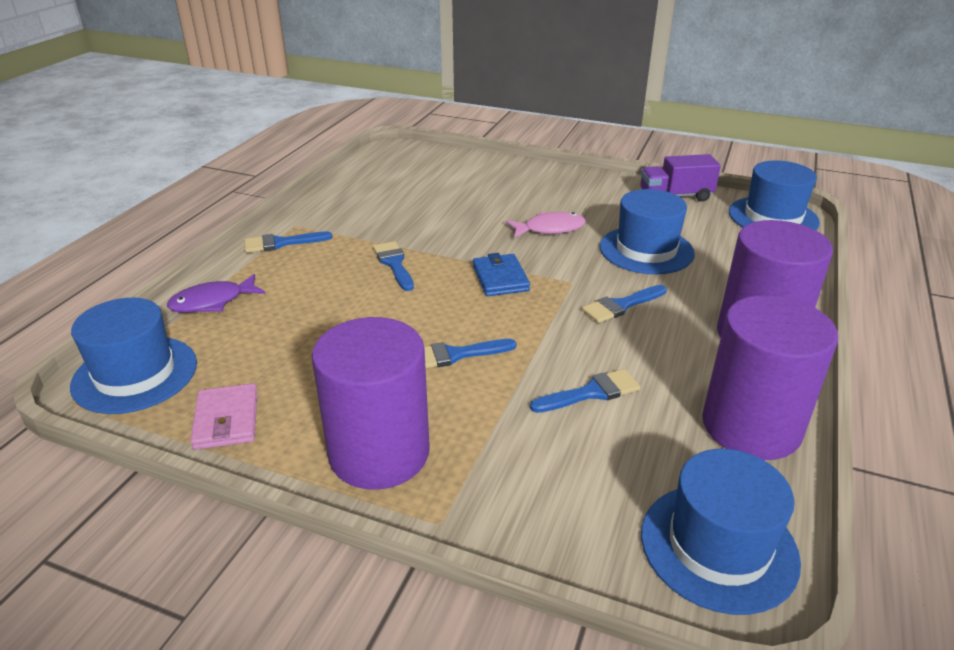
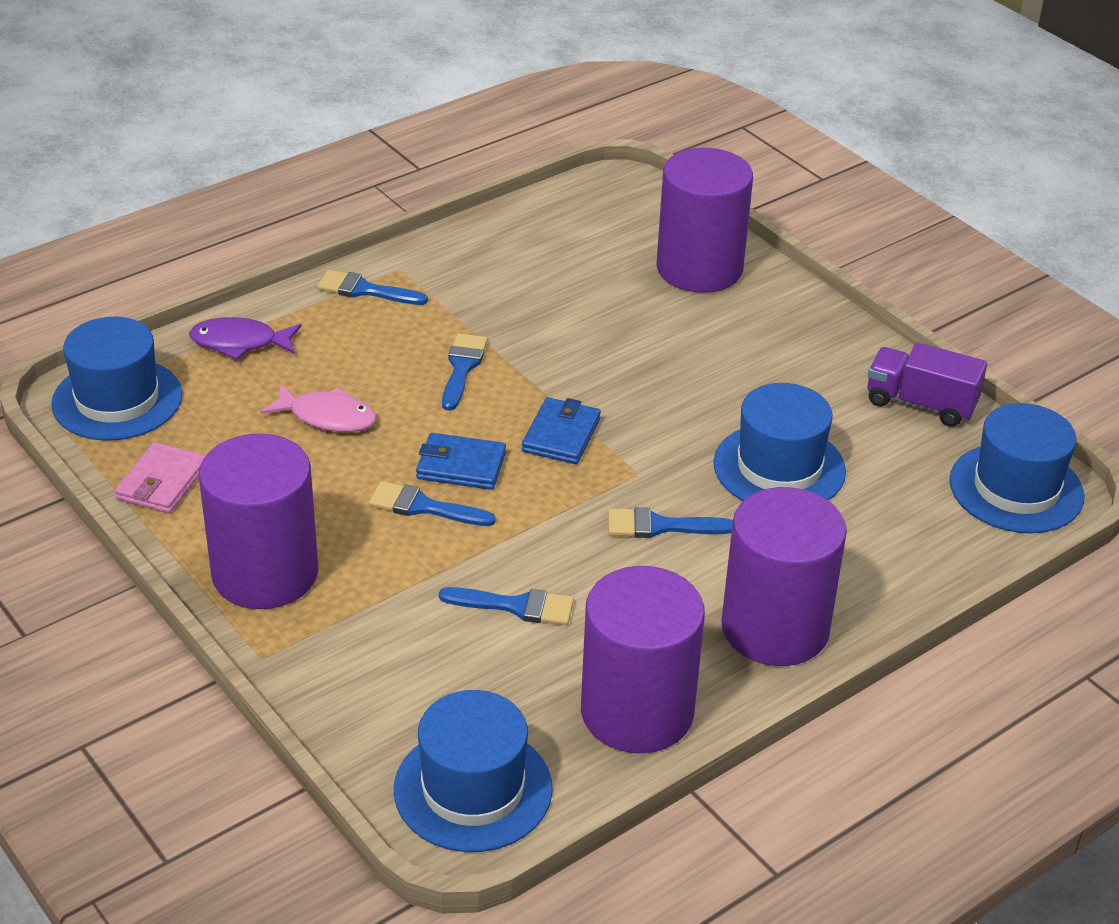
camera: 30 degrees right, 5 degrees up
pink fish [506,212,586,238] -> pink fish moved to [260,384,377,432]
none -> blue wallet [416,433,506,490]
none -> purple cylinder [657,148,753,293]

